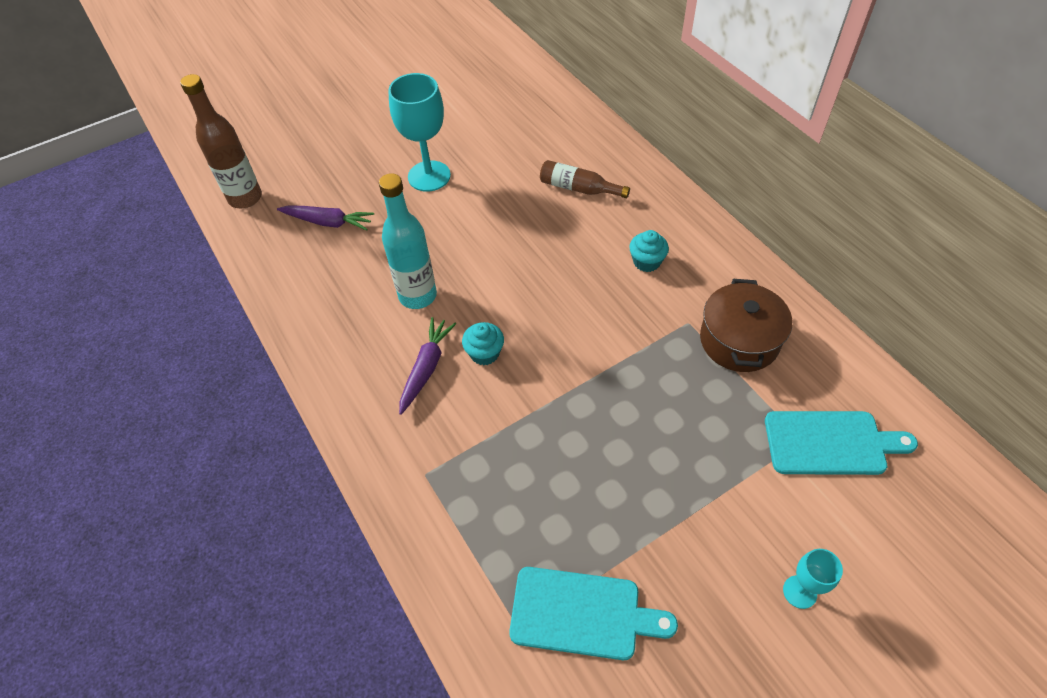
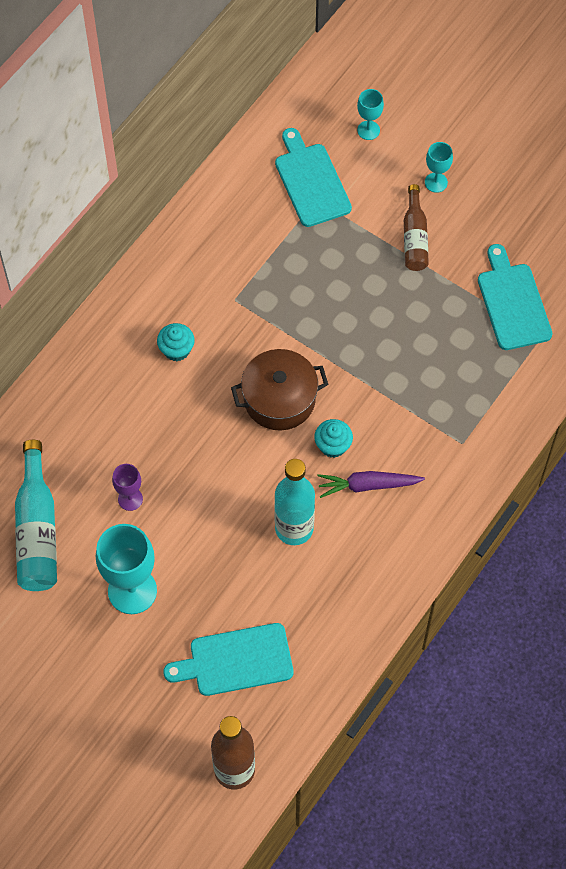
camera: 115 degrees left, 10 degrees up
purple carrot [277,205,374,231] -> turquoise cutting board [163,623,293,696]
brown bottle [540,160,630,198] -> brown bottle moved to [404,184,429,271]
brown pot [700,279,792,372] -> brown pot moved to [231,349,328,430]
none -> turquoise bottle [15,440,57,591]
none -> purple goblet [112,464,143,511]
none -> turquoise goblet [357,89,384,140]

